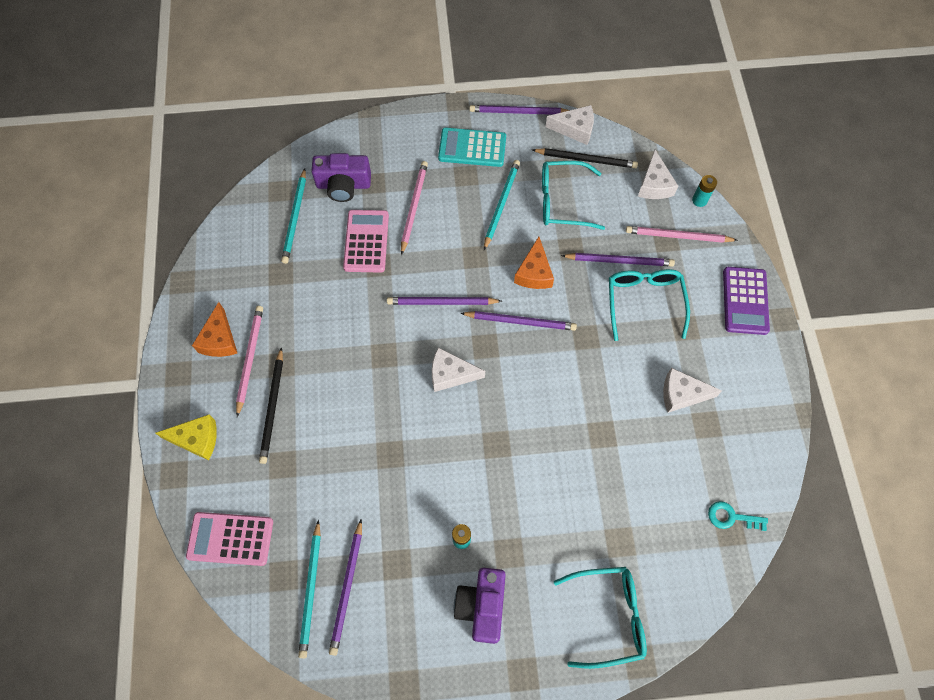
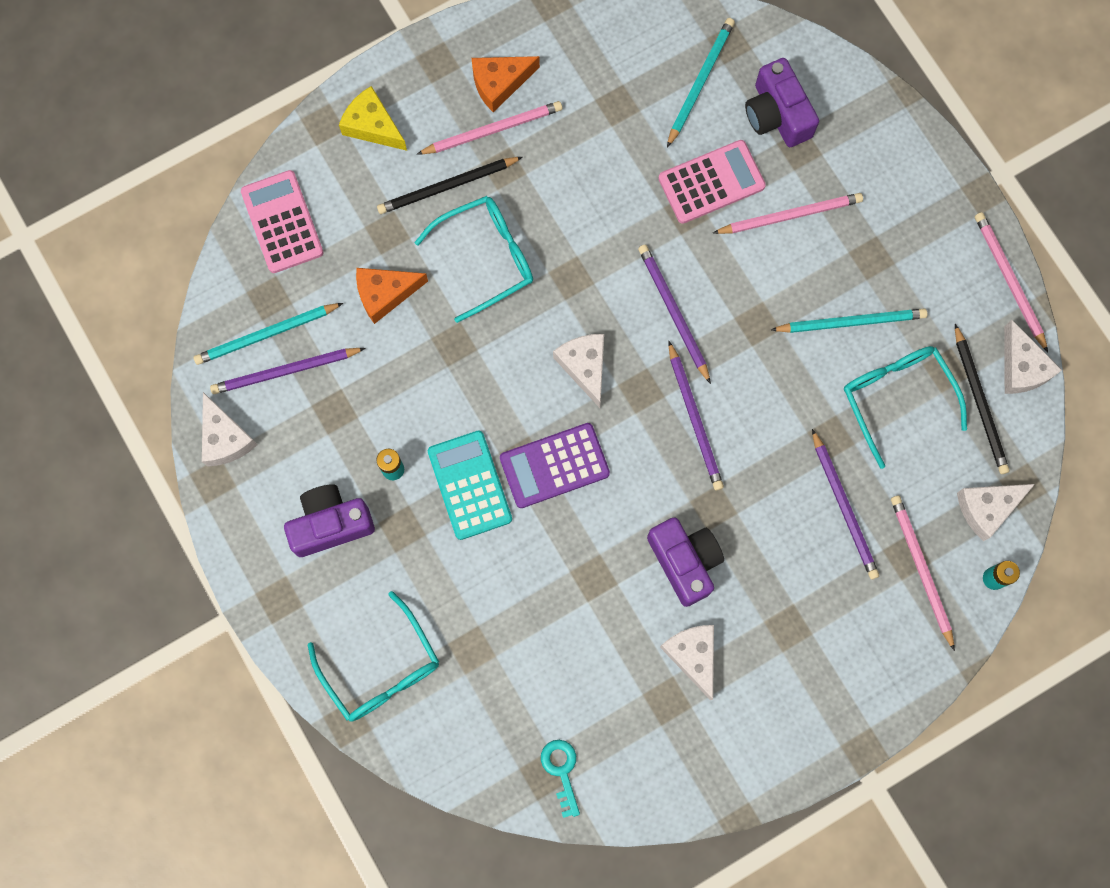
camera: 65 degrees right, 10 degrees up
yellow cheese [155,415,217,460] -> yellow cheese turned 150 degrees clockwise [339,86,407,151]
turquoise pencil [281,168,306,264] -> turquoise pencil turned 135 degrees clockwise [667,18,735,147]
turquoise calculator [438,127,506,167] -> turquoise calculator moved to [428,431,512,540]
purple pencil [469,105,569,115] -> pink pencil [975,212,1048,352]
orange cheese [514,237,554,289] -> orange cheese moved to [356,268,428,324]
turquoise glasses [609,269,690,341] -> turquoise glasses moved to [414,196,533,323]
purple calculator [723,267,770,335] -> purple calculator moved to [500,423,610,508]
none -> white cheese [202,392,258,467]
none -> purple camera [647,517,724,607]

